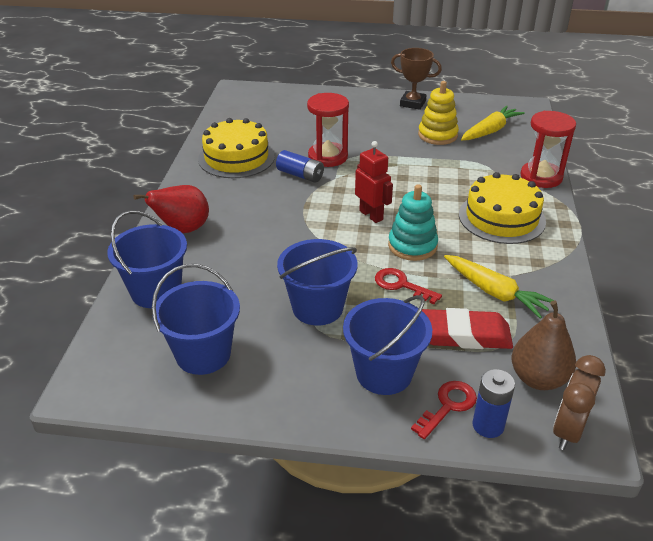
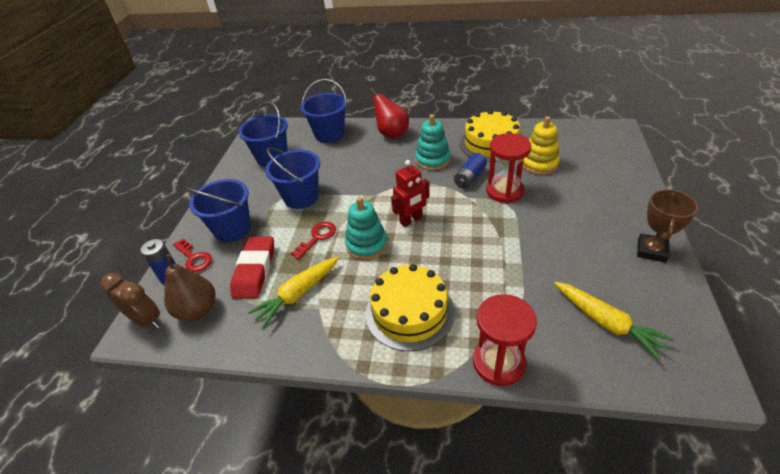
camera: 95 degrees right, 5 degrees up
yellow stacking toy [418,81,459,145] -> yellow stacking toy moved to [523,116,560,175]
none -> turquoise stacking toy [415,114,450,170]

